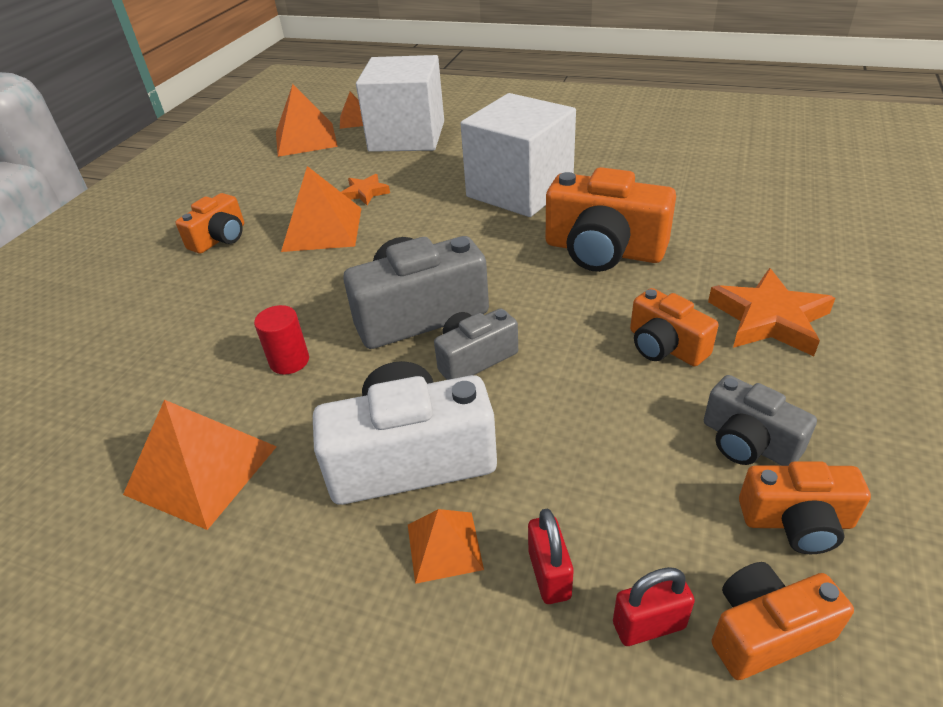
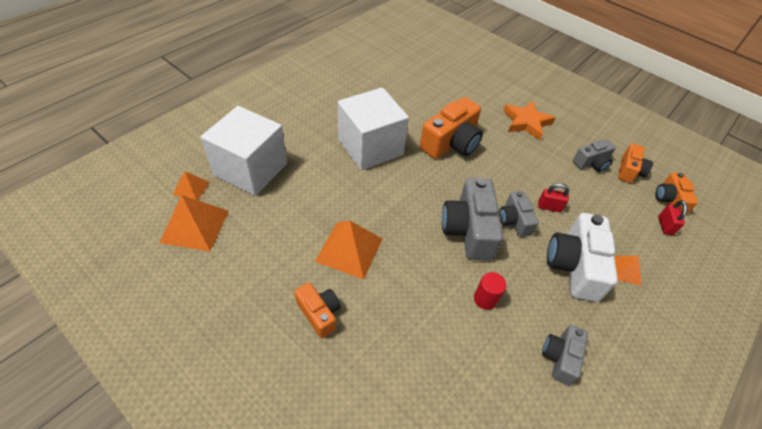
camera: 75 degrees left, 10 degrees up
orange pyramid [123,400,277,530] -> grey camera [542,325,588,385]
orange star [341,174,390,205] -> none
red padlock [528,509,573,604] -> red padlock moved to [538,183,569,212]
orange camera [630,288,719,367] -> none

